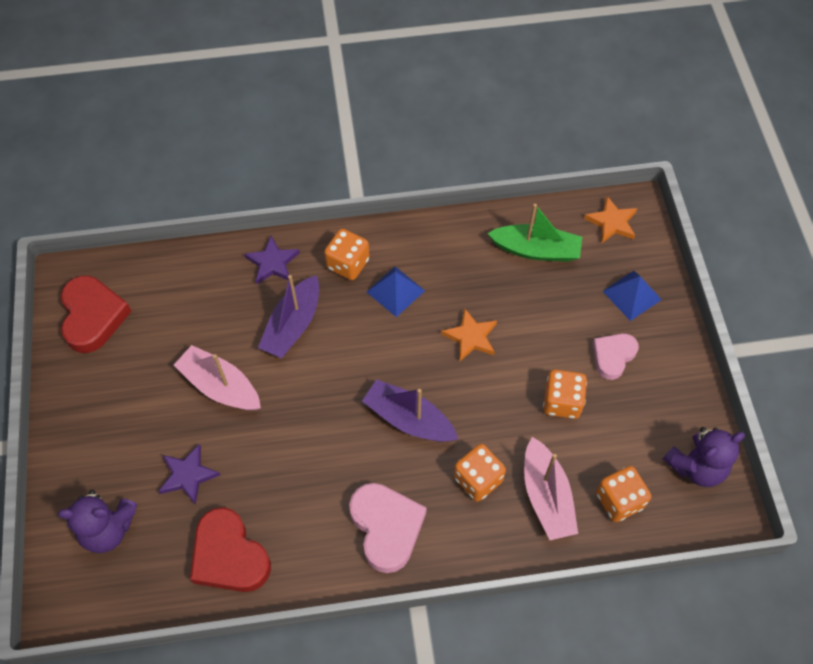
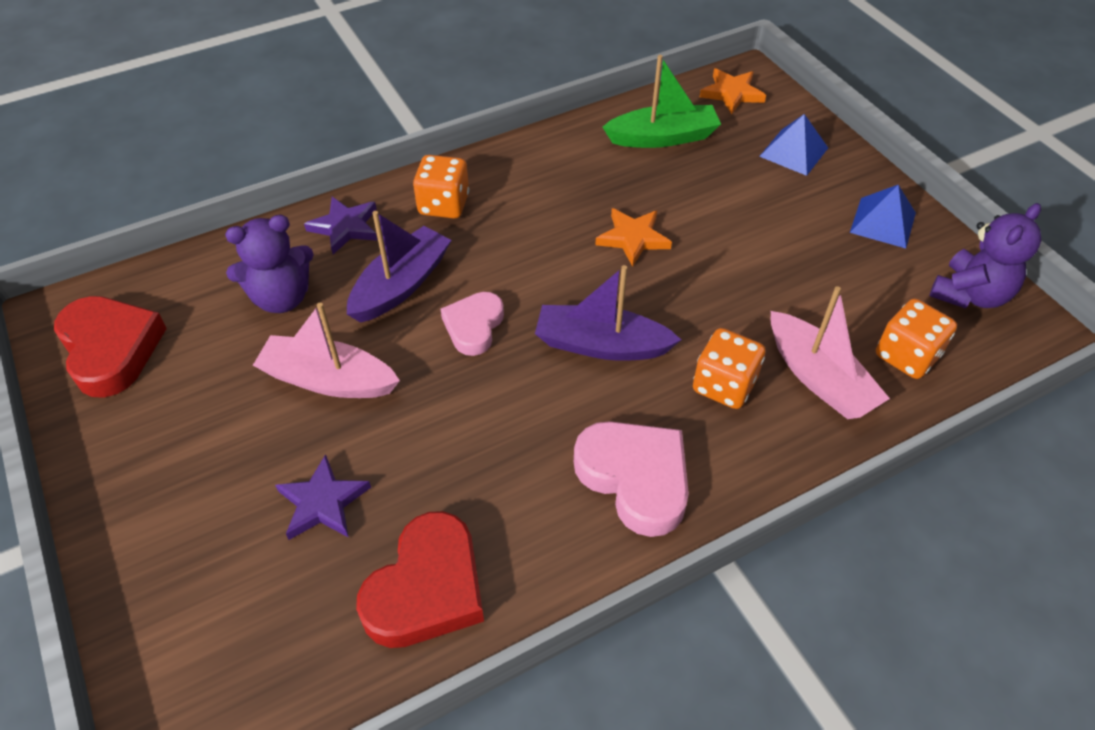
camera: 20 degrees left, 10 degrees down
purple teddy bear [58,490,137,553] -> purple teddy bear moved to [225,215,314,313]
red heart [190,507,271,592] -> red heart turned 90 degrees counterclockwise [356,511,484,648]
purple boat [258,275,319,358] -> purple boat turned 150 degrees counterclockwise [347,211,451,323]
blue pyramid [367,266,425,317] -> blue pyramid moved to [850,185,916,248]
orange dice [543,370,587,419] -> none
pink heart [593,333,639,380] -> pink heart moved to [441,292,504,356]

